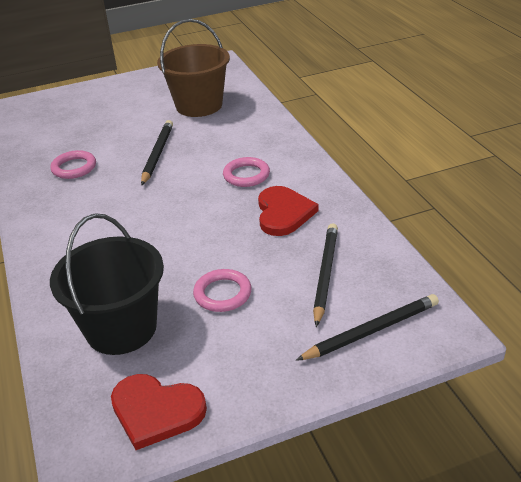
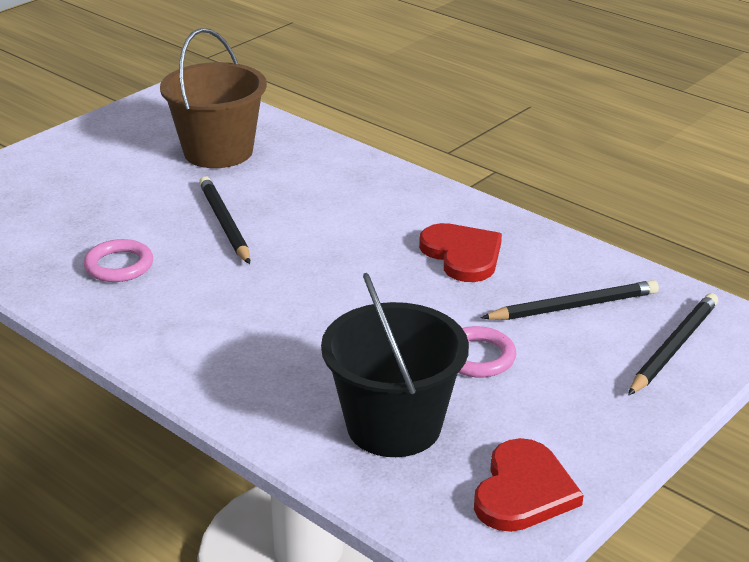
camera: 30 degrees left, 5 degrees down
red heart [111,374,207,450] -> red heart turned 60 degrees counterclockwise [474,438,583,532]
pink ring [223,157,270,187] -> none
black pencil [313,223,338,327] -> black pencil turned 90 degrees clockwise [481,280,659,320]

